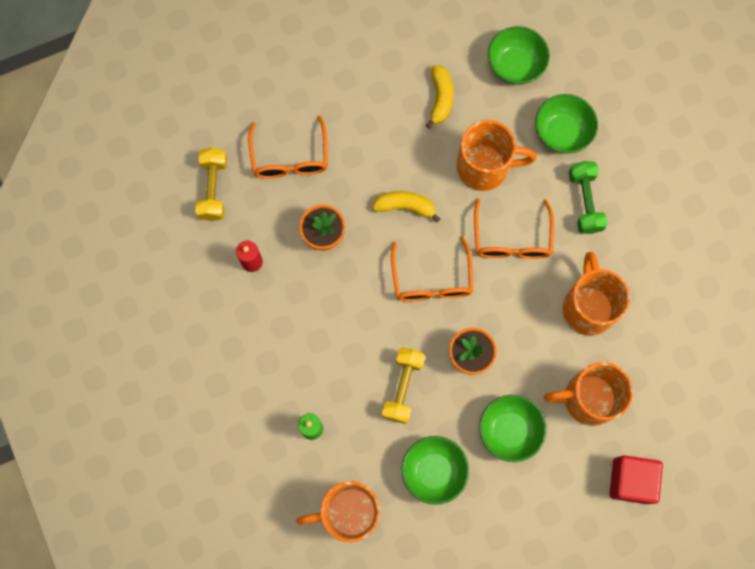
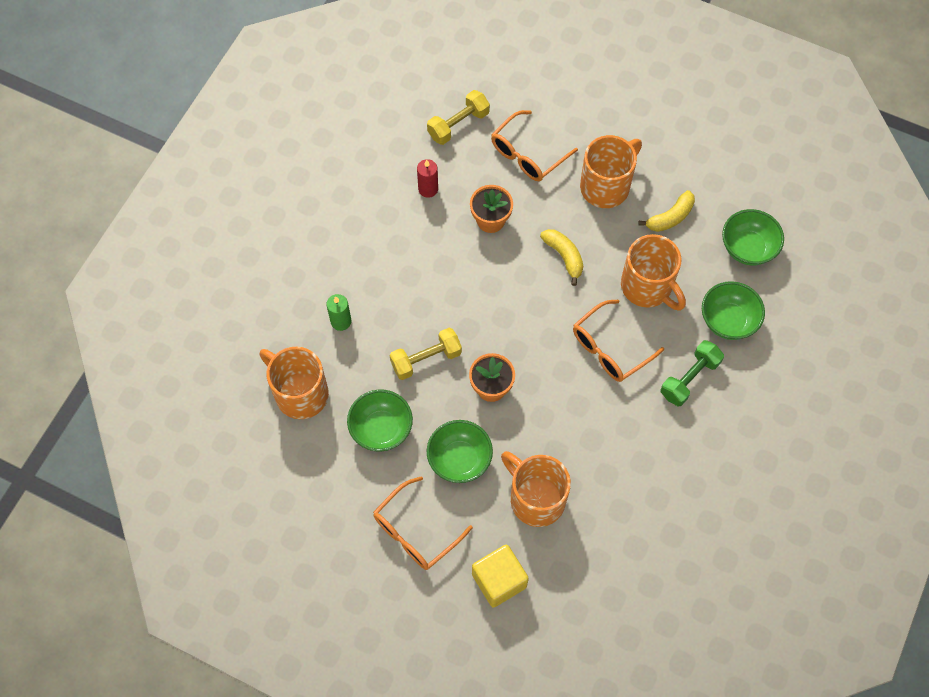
camera: 50 degrees right, 10 degrees down
orange glasses [391,236,473,301] -> orange glasses moved to [373,476,473,570]
orange mug [563,252,630,336] -> orange mug moved to [580,135,642,208]
red cube [609,455,663,504] -> yellow cube [472,545,529,607]

